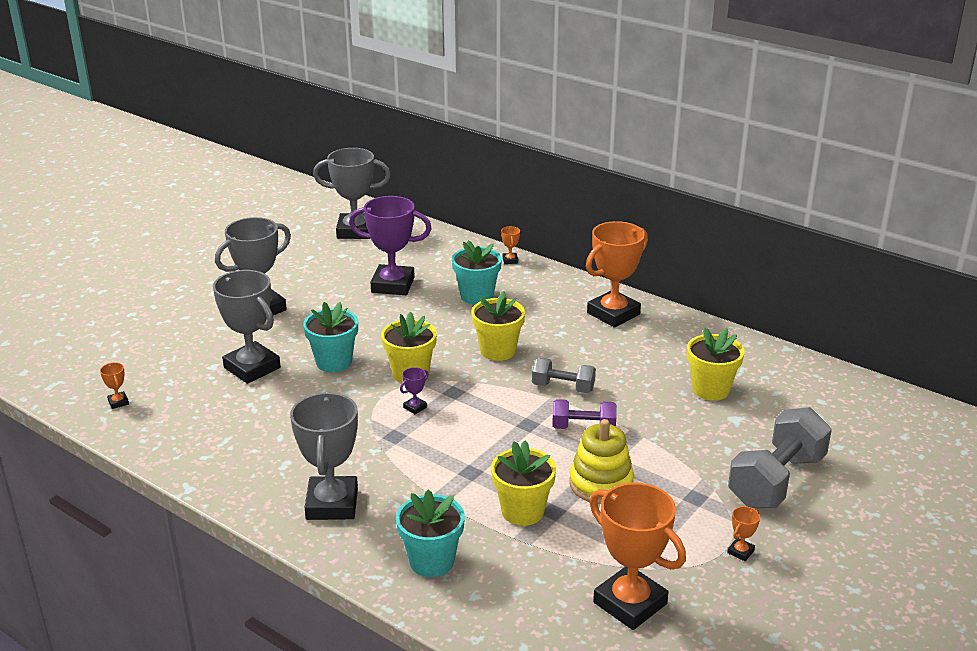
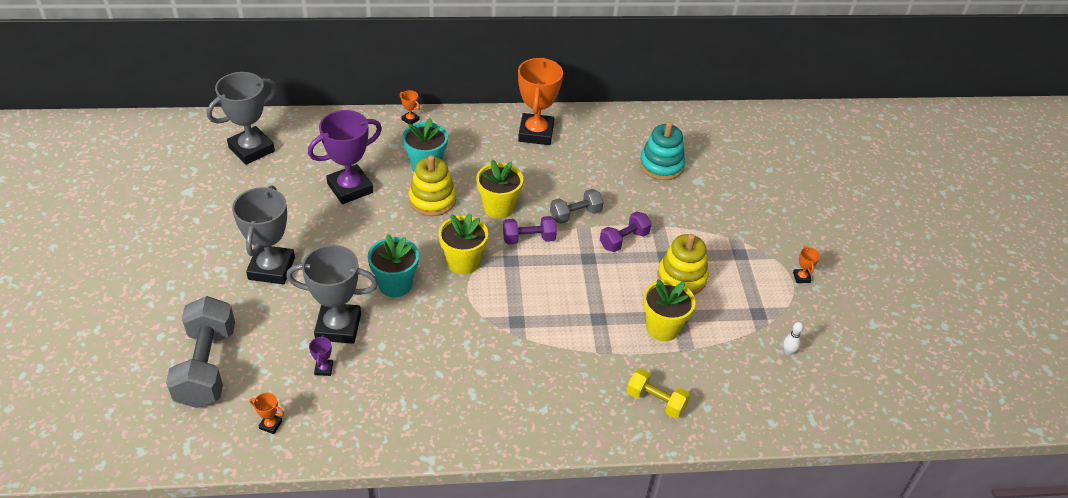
camera: 45 degrees left, 15 degrees up
grey trophy [290,392,358,520] -> none
turquoise flower pot [396,490,465,577] -> yellow dumbbell [627,368,690,418]
purple trophy [400,367,429,415] -> purple trophy moved to [309,335,333,376]
orange trophy [590,483,686,630] -> white bowling pin [783,322,803,355]
yellow flower pot [687,328,744,401] -> turquoise stacking toy [639,122,685,180]
grey dumbbell [728,407,832,508] -> grey dumbbell moved to [166,296,235,408]
none -> yellow stacking toy [409,155,456,216]
none -> purple dumbbell [503,216,557,245]

